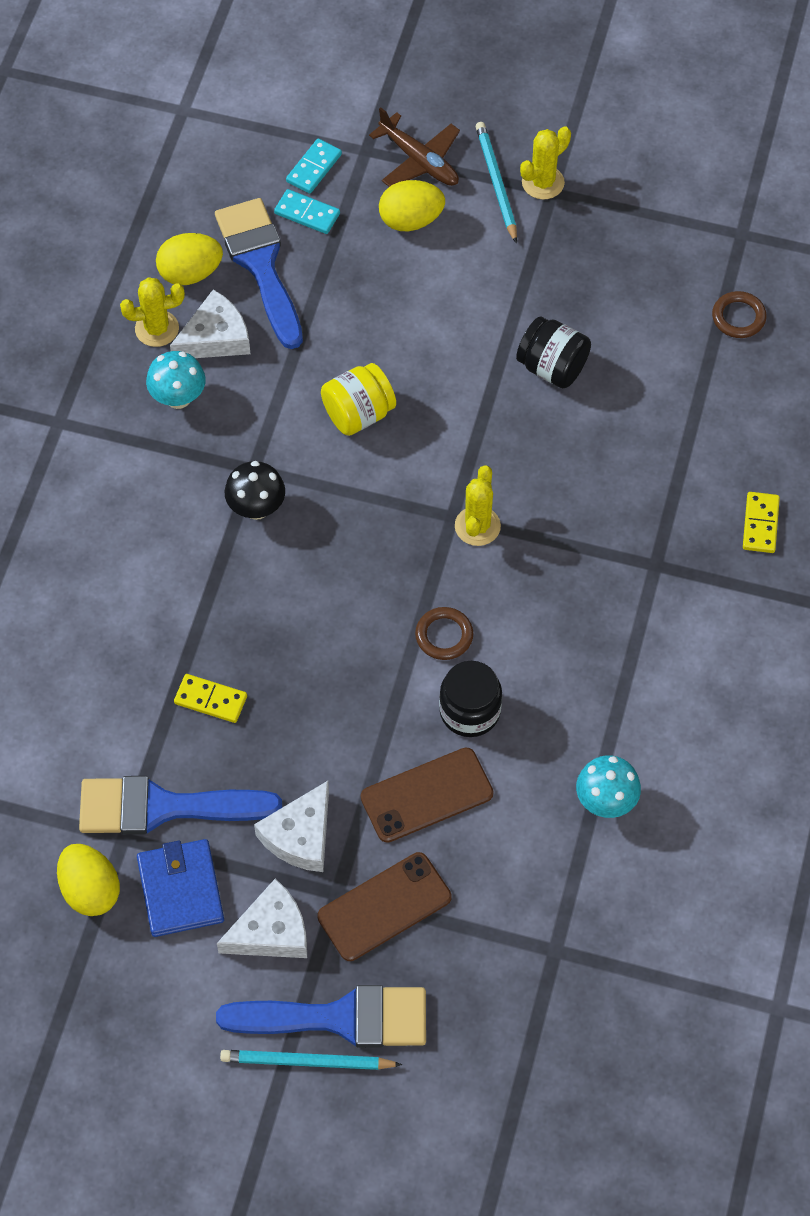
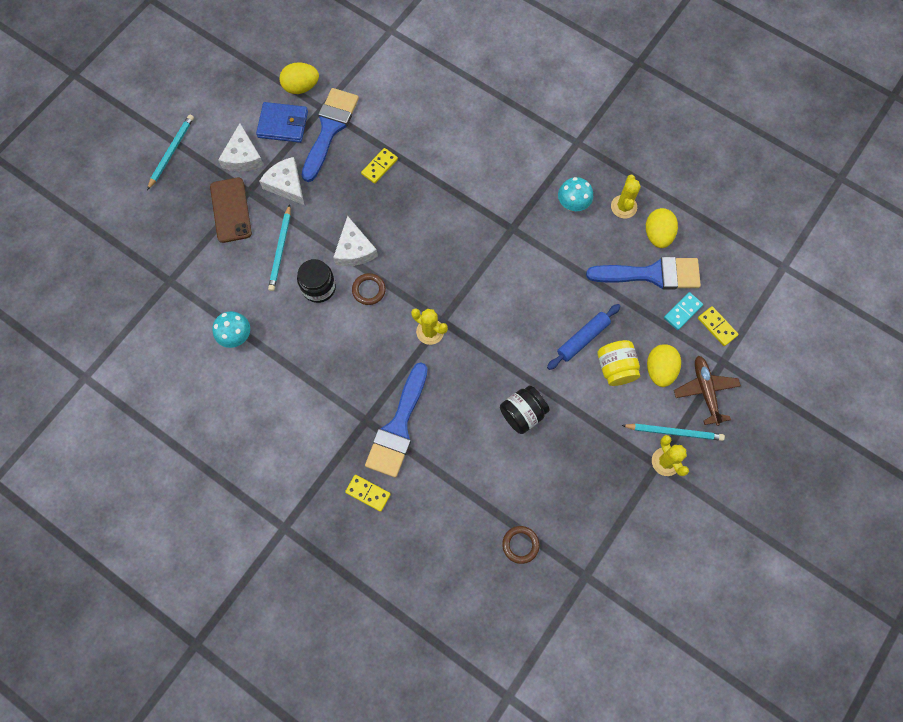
camera: 110 degrees right, 10 degrees up
white cheese [170,289,250,358] -> white cheese moved to [333,216,378,266]
blue brush [216,985,426,1048] -> blue brush moved to [365,362,428,478]
black mushroom [225,461,285,520] -> none
turquoise domino [286,138,342,194] -> yellow domino [698,306,739,346]
yellow jar [321,363,396,436] -> yellow jar moved to [597,340,640,386]
brown phone [361,748,494,843] -> turquoise pencil [268,204,290,291]
brown plane [369,107,460,187] -> brown plane turned 105 degrees clockwise [674,356,741,426]
none -> blue rolling pin [547,304,621,370]

